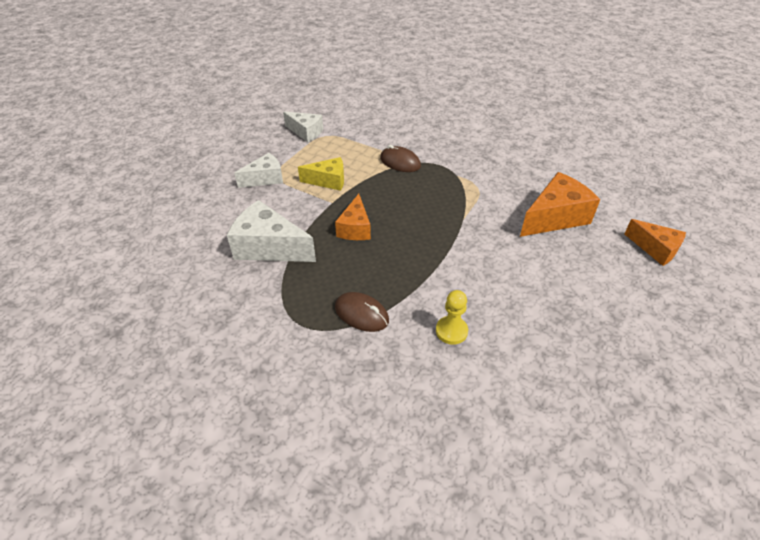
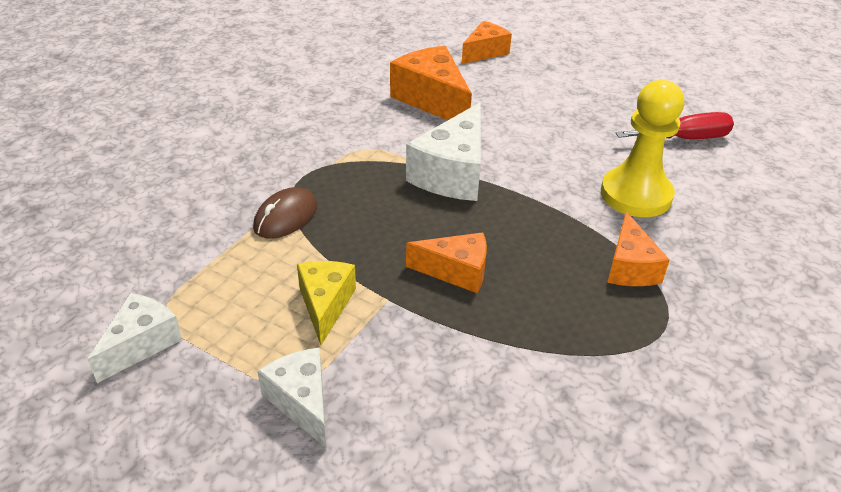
camera: 90 degrees left, 5 degrees down
white cheese [227,200,316,262] -> white cheese moved to [406,102,481,201]
brown mouse [335,292,389,332] -> orange cheese [607,211,670,286]
yellow pawn [436,290,468,345] -> yellow pawn [601,79,684,217], size x1.85
none -> red screwdriver [616,112,734,139]

